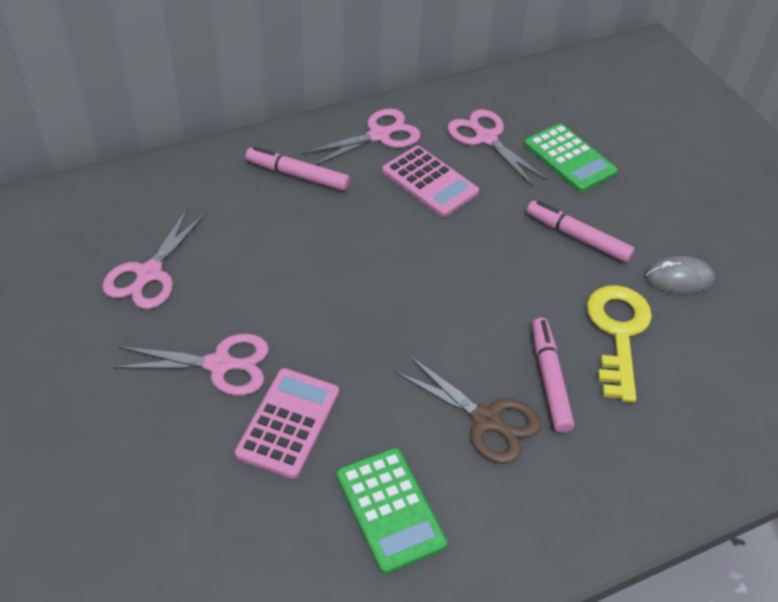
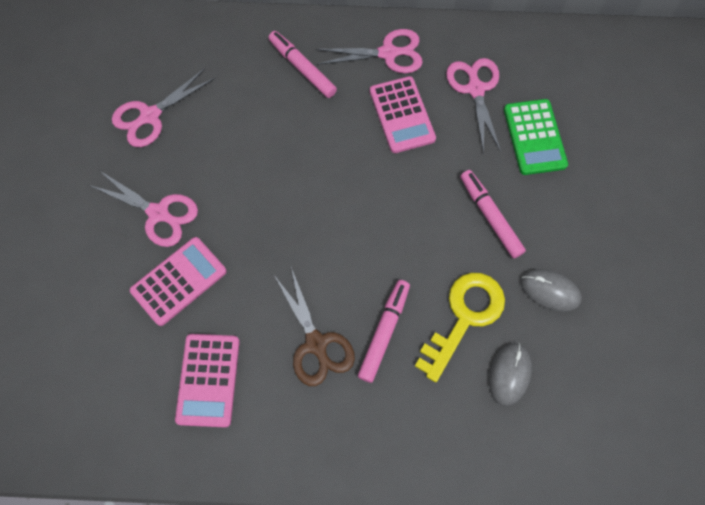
camera: 30 degrees right, 20 degrees up
green calculator [337,448,447,574] -> pink calculator [175,334,240,428]
none -> grey mouse [489,343,532,406]

